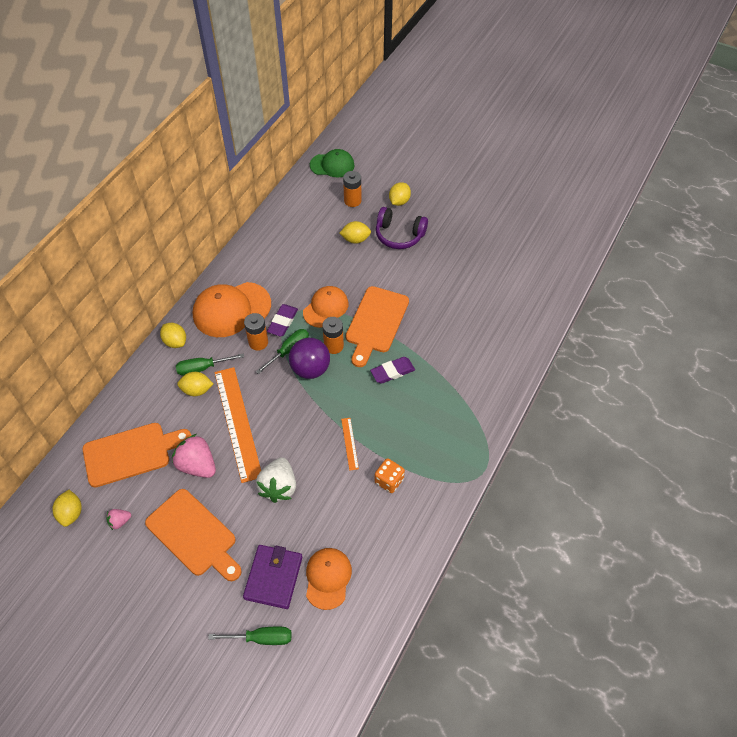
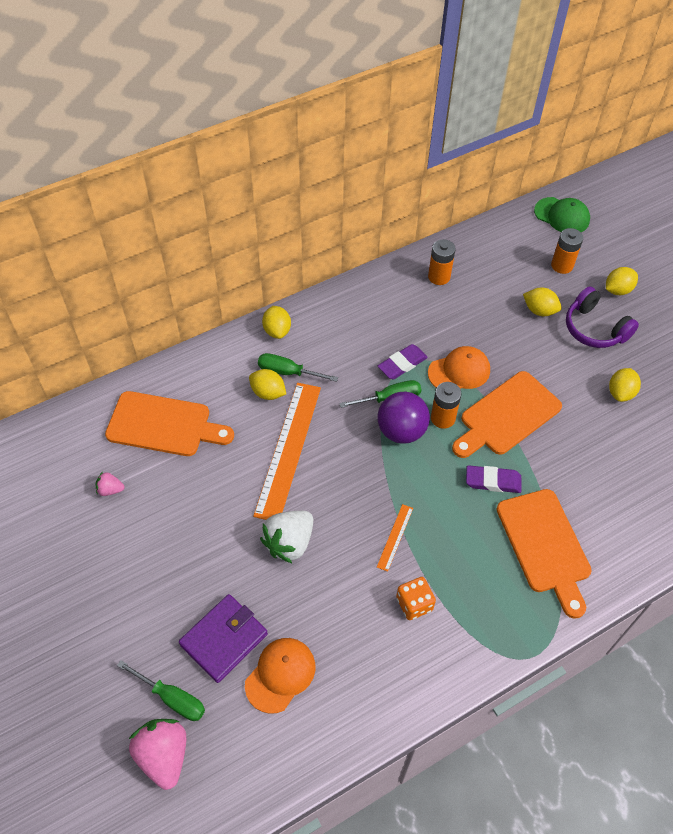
camera: 30 degrees right, 0 degrees up
yellow lemon [52,490,81,527] -> yellow lemon moved to [609,368,641,402]
orange cutting board [145,489,242,581] -> orange cutting board moved to [497,489,592,619]
pink strawberry [172,434,216,478] -> pink strawberry moved to [129,719,186,790]
orange cap [193,282,271,337] -> none
orange battery [244,313,268,351] -> orange battery moved to [428,239,456,285]

